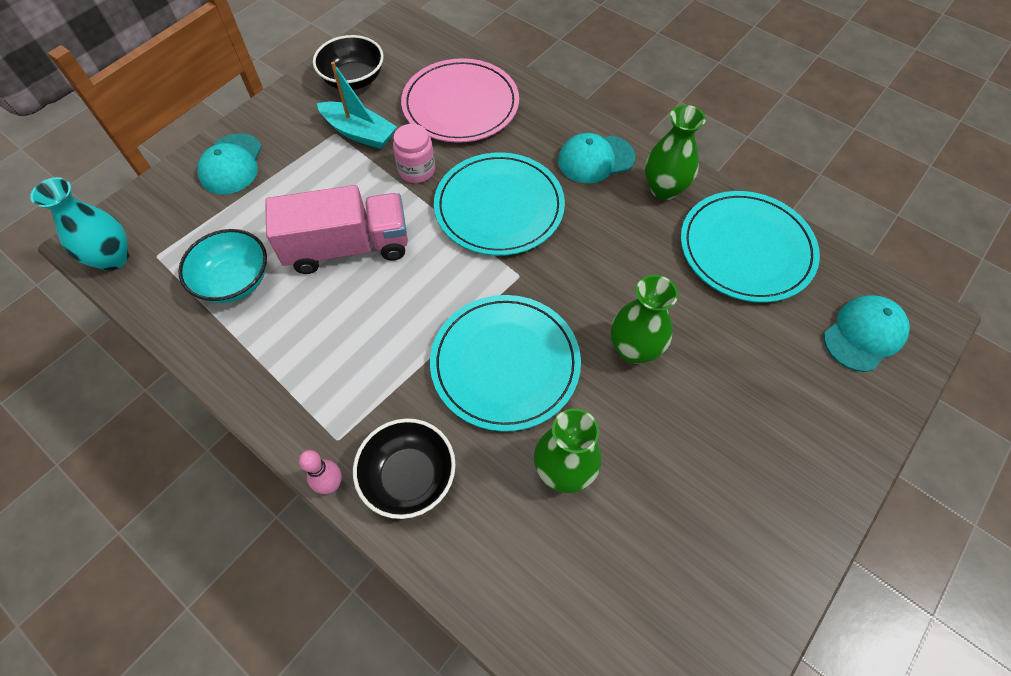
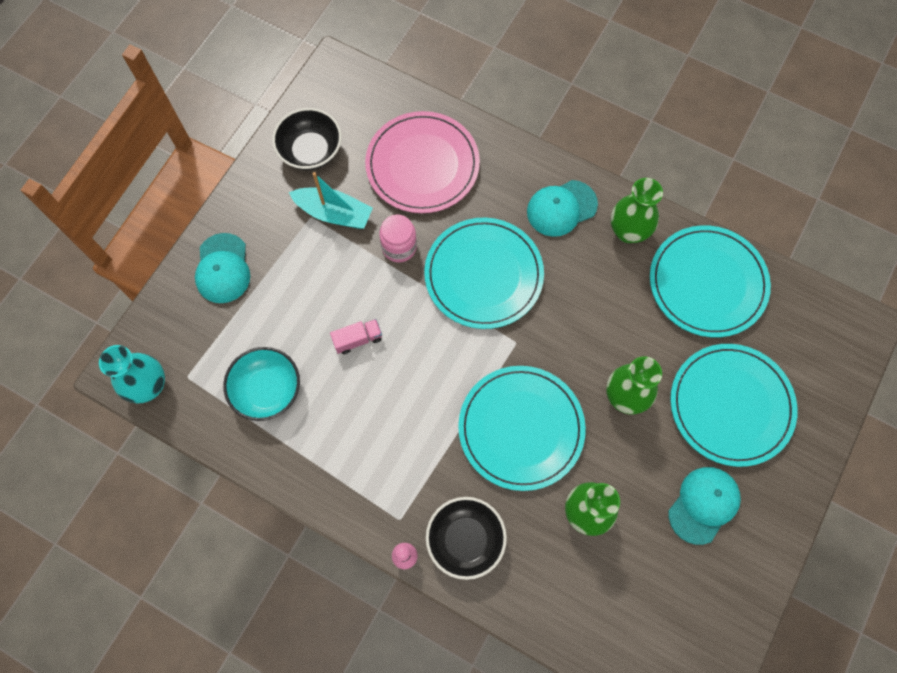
camera: 10 degrees left, 10 degrees up
pink truck [265,185,408,274] -> pink truck [330,319,382,354], size x0.43
turquoise cap [824,295,910,372] -> turquoise cap moved to [668,467,741,545]
none -> turquoise plate [670,344,798,467]

